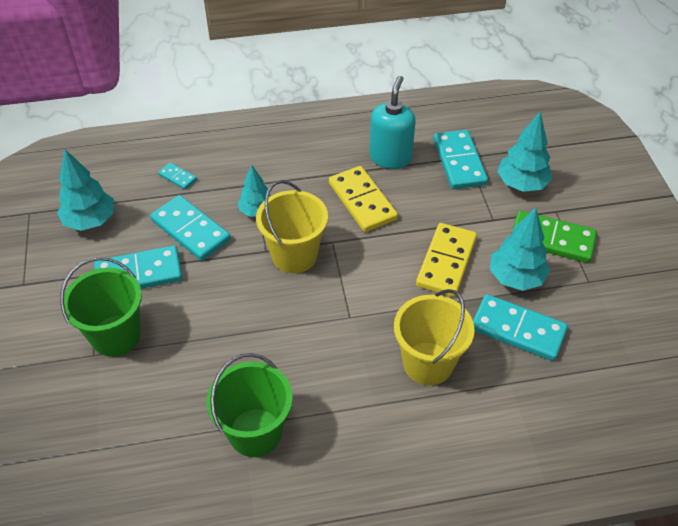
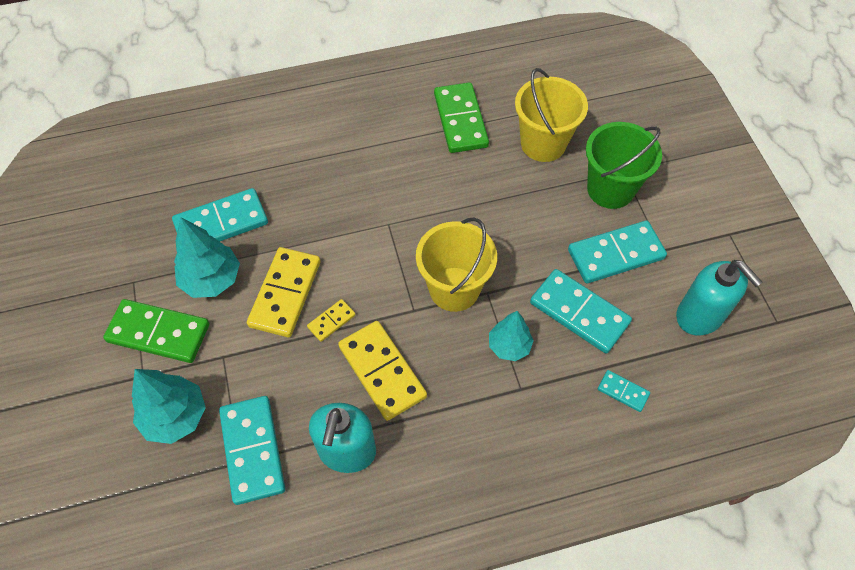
camera: 175 degrees right, 10 degrees up
turquoise tree [57,149,114,231] -> turquoise soap dispenser [676,260,762,336]
green bucket [207,353,293,457] -> green domino [434,82,489,153]
yellow bucket [394,289,475,385] -> yellow bucket moved to [515,68,588,162]
turquoise domino [473,294,568,361] -> turquoise domino turned 45 degrees counterclockwise [172,188,268,242]
none -> yellow domino [307,299,356,342]

